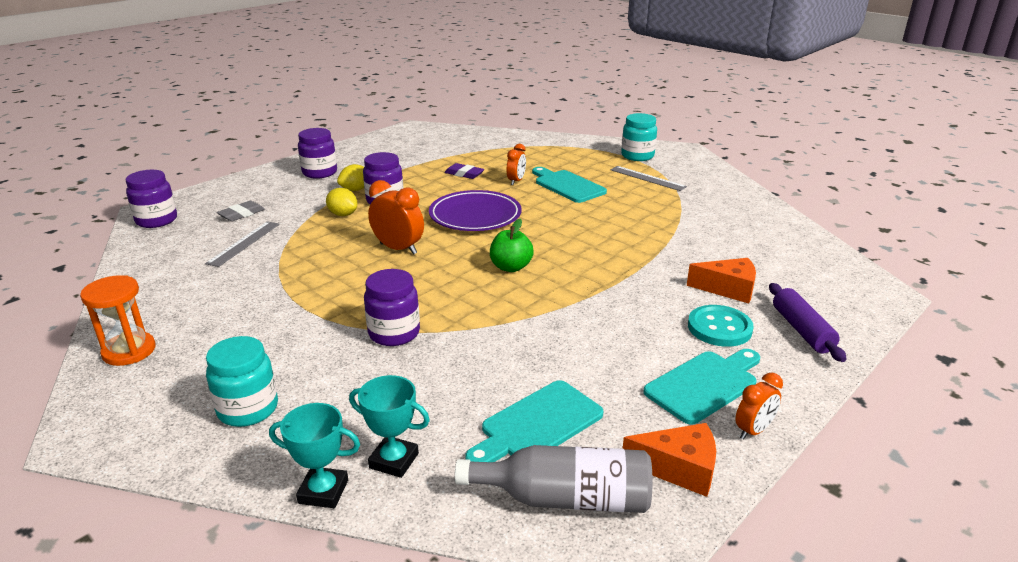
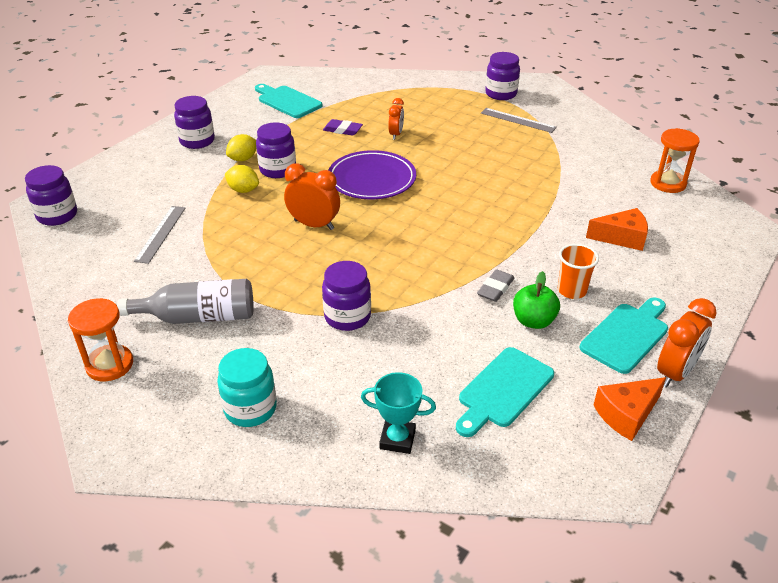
camera: 10 degrees left, 10 degrees up
grey eraser [217,201,265,221] -> grey eraser moved to [477,269,515,302]
turquoise trophy [269,403,360,508] -> none
grey bottle [455,445,652,513] -> grey bottle moved to [117,279,254,324]
green apple [490,219,534,272] -> green apple moved to [513,271,560,329]
turquoise cutting board [532,167,607,203] -> turquoise cutting board moved to [255,84,322,118]
turquoise jar [621,113,657,161] -> purple jar [485,52,520,100]
orange cheese [623,423,716,497] -> orange cheese turned 150 degrees clockwise [594,377,666,441]
turquoise button [688,305,754,347] -> none
orange clock [735,373,783,440] -> orange clock [657,298,717,388], size x1.59
purple rolling pin [769,283,847,362] -> none
none -> orange cup [558,244,599,299]
none -> orange hourglass [650,128,700,193]

